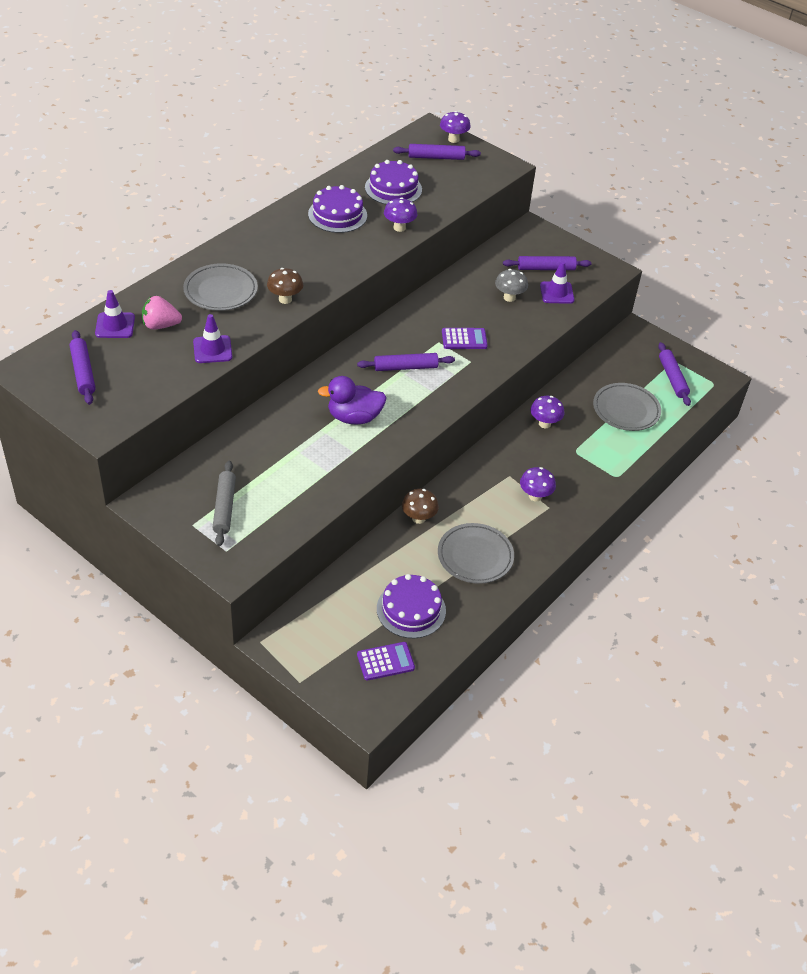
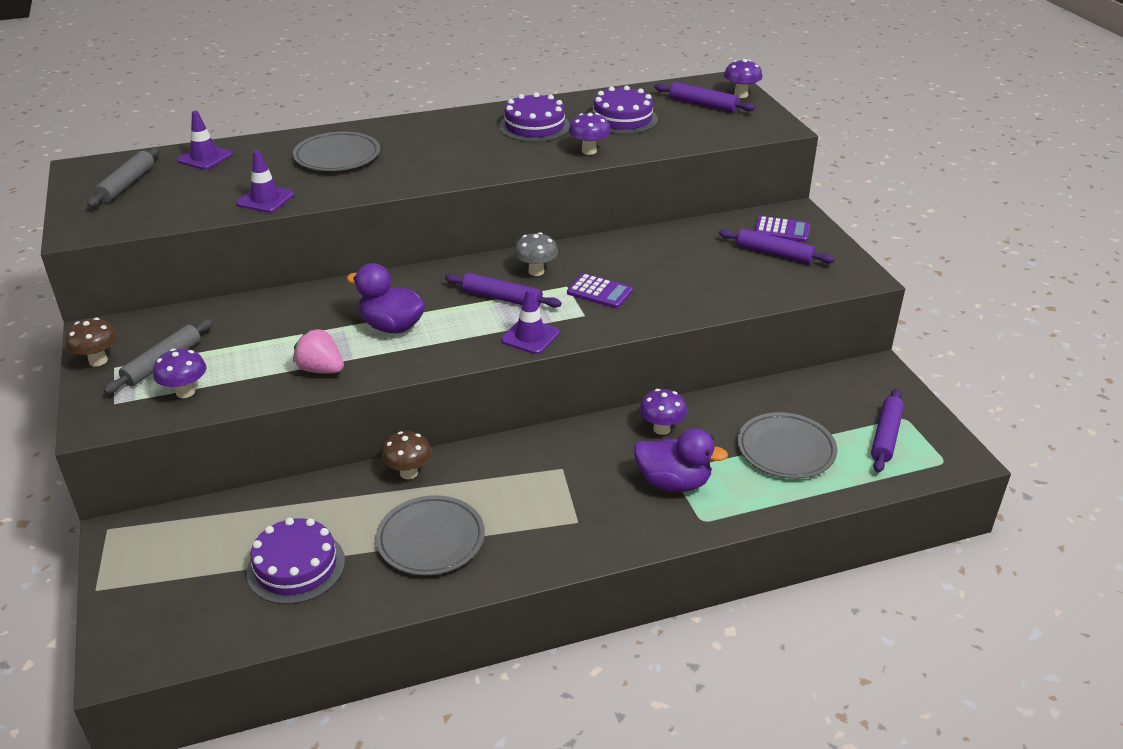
camera: 35 degrees right, 10 degrees down
purple rolling pin [70,330,95,405] -> grey rolling pin [87,147,159,207]
pink strawberry [142,296,182,329] -> pink strawberry moved to [293,329,344,373]
brown mushroom [267,268,303,304] -> brown mushroom moved to [65,318,118,366]
purple calculator [357,642,415,681] -> purple calculator moved to [754,216,810,242]
grey mushroom [495,269,528,302] -> grey mushroom moved to [514,232,558,276]
purple mushroom [520,467,556,502] -> purple mushroom moved to [153,348,207,398]
purple traffic cone [540,261,574,304] -> purple traffic cone moved to [501,289,560,354]
none -> purple duck [634,428,728,492]

